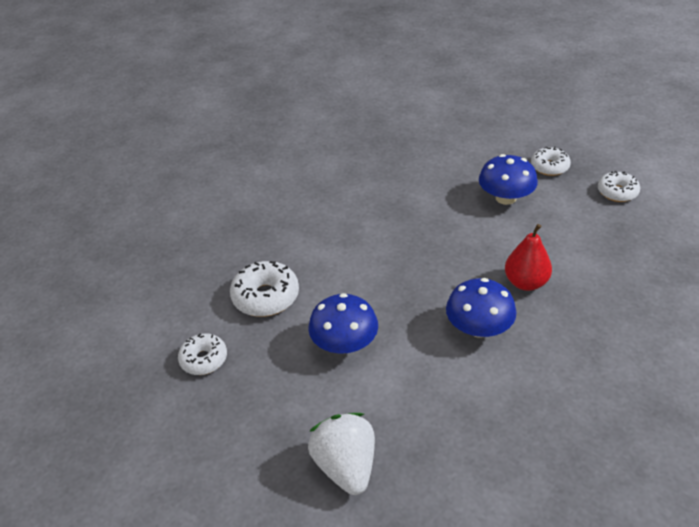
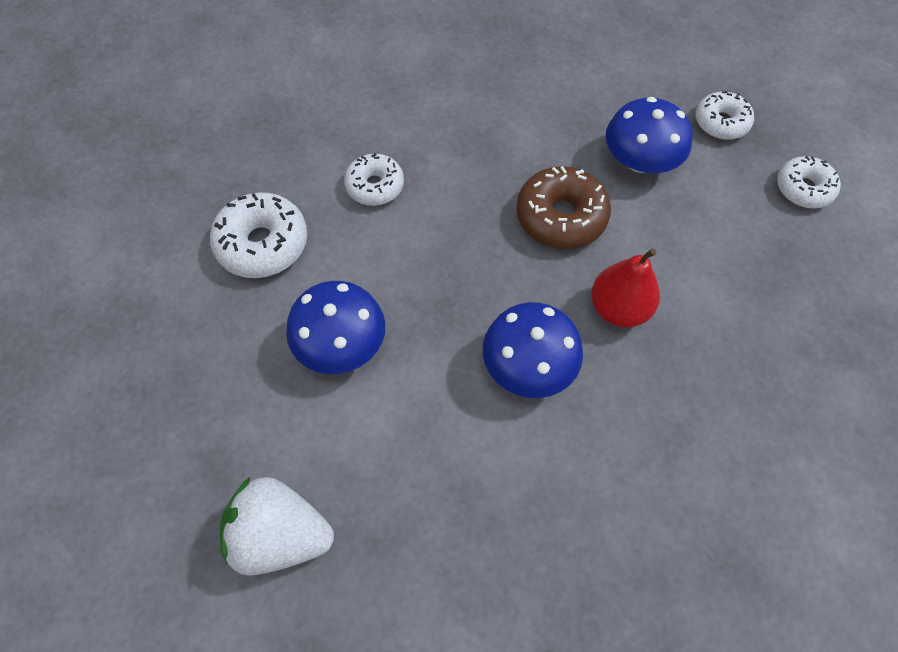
camera: 10 degrees right, 20 degrees up
white donut [178,333,227,375] -> white donut moved to [344,153,404,206]
white strawberry [308,413,375,495] -> white strawberry turned 75 degrees counterclockwise [220,476,334,575]
none -> brown donut [516,166,611,249]

